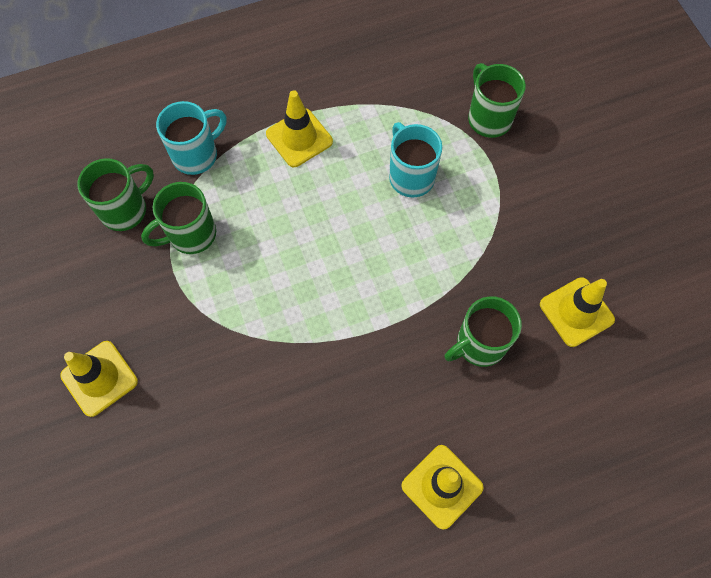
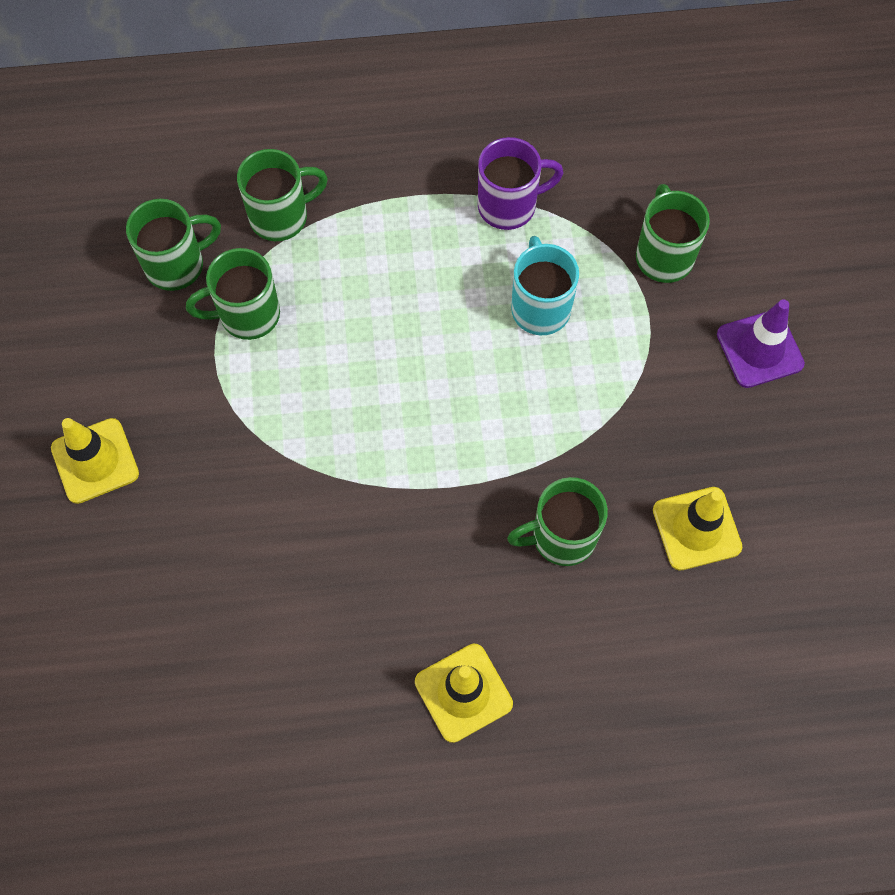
camera: 15 degrees right, 0 degrees up
turquoise mug [156,101,226,175] -> green mug [237,149,328,241]
yellow traffic cone [266,90,333,167] -> none
none -> purple mug [478,137,563,230]
none -> purple traffic cone [717,299,805,388]

